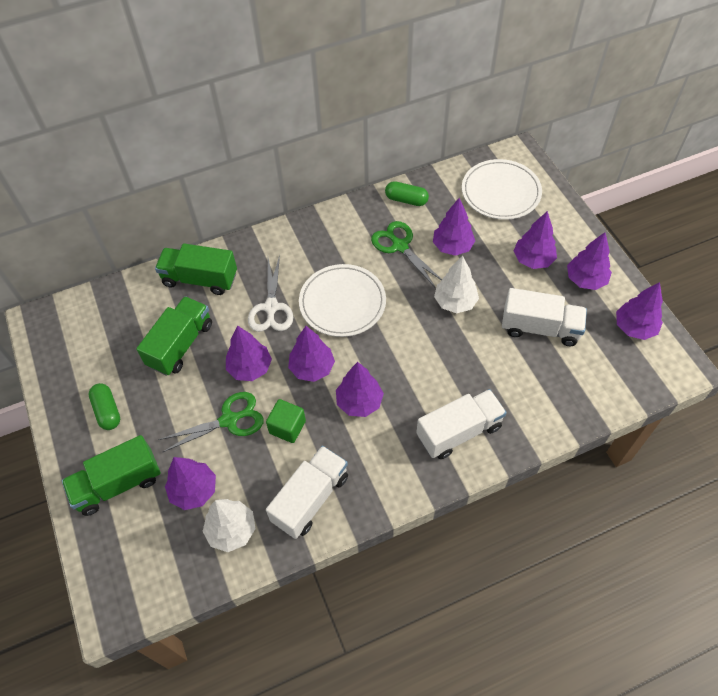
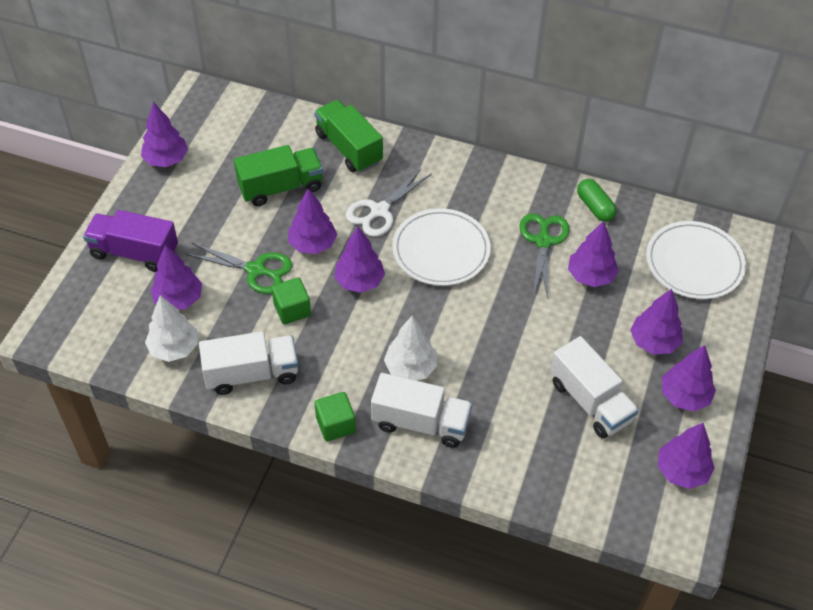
camera: 40 degrees right, 5 degrees down
green truck [62,435,161,516] -> purple truck [83,210,178,272]
green capsule [88,383,120,430] -> none
purple tree [336,362,384,417] -> purple tree moved to [141,102,188,167]
white tree [434,256,479,313] -> white tree moved to [384,316,437,380]
none -> green cube [315,392,356,441]

